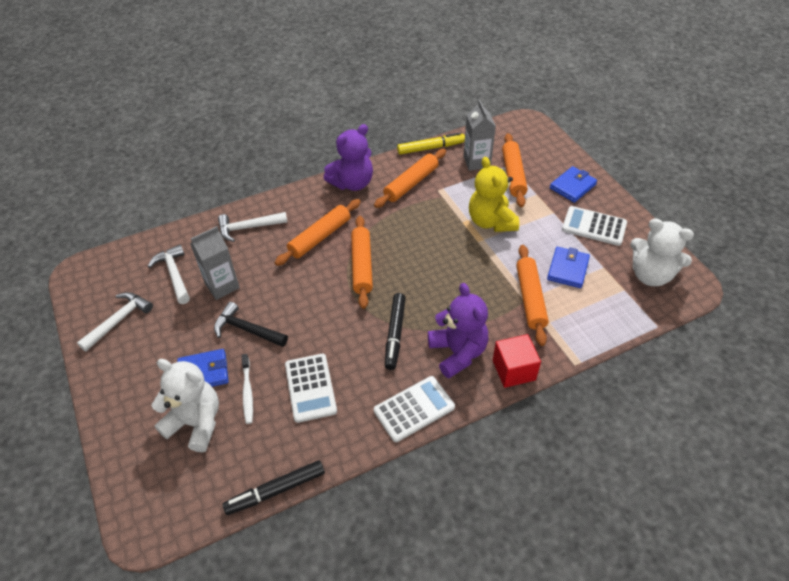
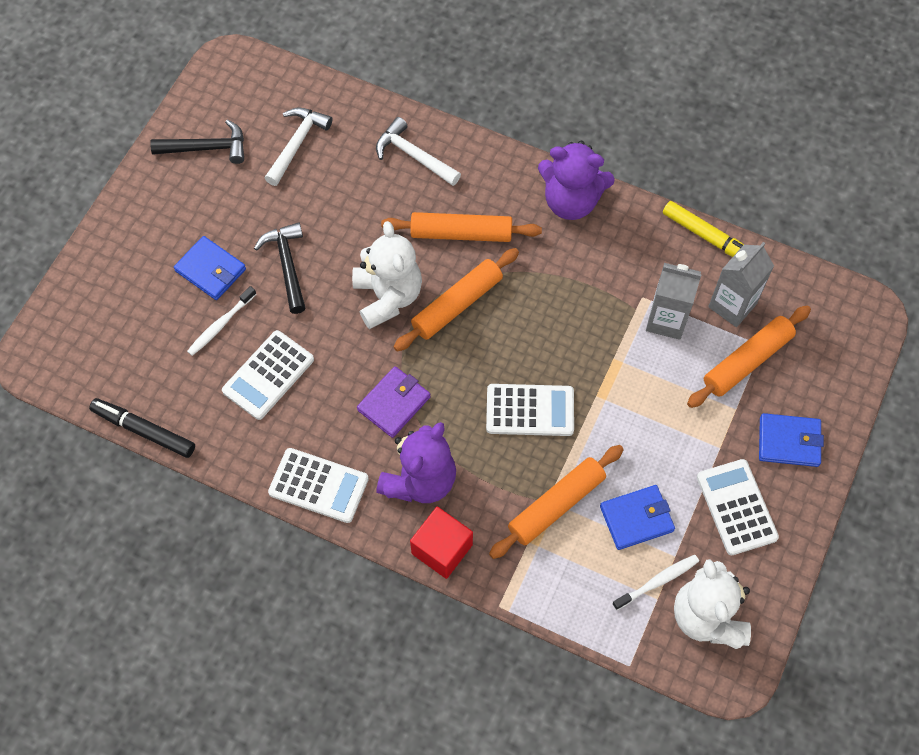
camera: 50 degrees right, 15 degrees up
white hammer [77,292,153,352] -> black hammer [150,120,244,164]
white teddy bear [151,359,219,452] -> white teddy bear moved to [352,221,422,329]
grey carton [190,226,240,300] -> grey carton moved to [646,263,702,340]
orange rolling pin [374,149,446,208] -> none
black marker [385,293,406,370] -> purple wallet [357,366,431,438]
yellow teddy bear [469,157,519,232] -> none
none -> white calculator [486,384,574,436]
none -> white toothbrush [612,555,699,610]

